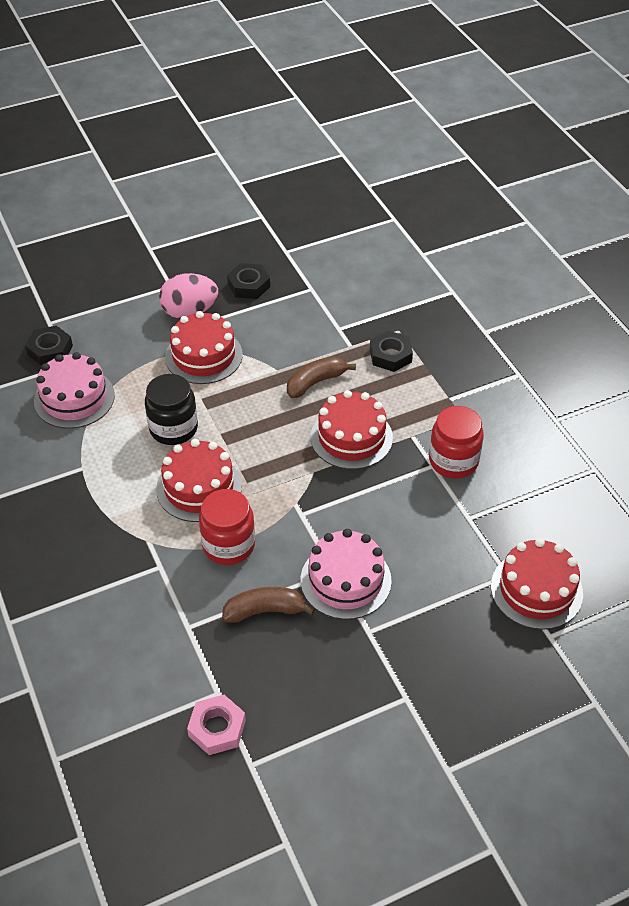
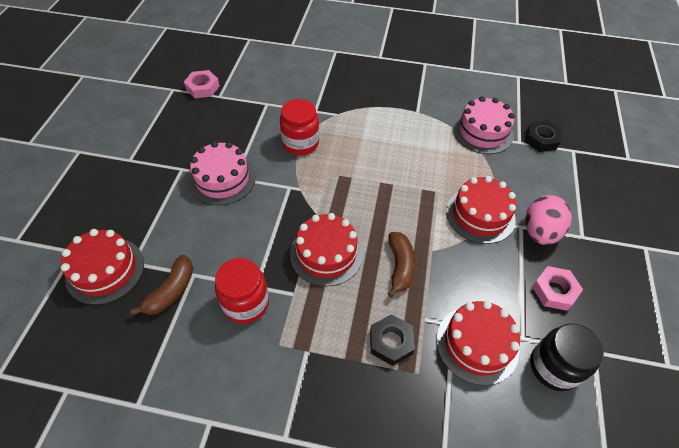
camera: 125 degrees right, 5 degrees up
black jar [145,374,198,445] -> black jar moved to [530,324,604,391]
red cake [156,439,242,522] -> red cake moved to [436,301,520,386]
brown banana [222,587,315,623] -> brown banana moved to [130,255,193,315]
black nut [227,263,270,299] -> pink nut [532,266,583,311]

